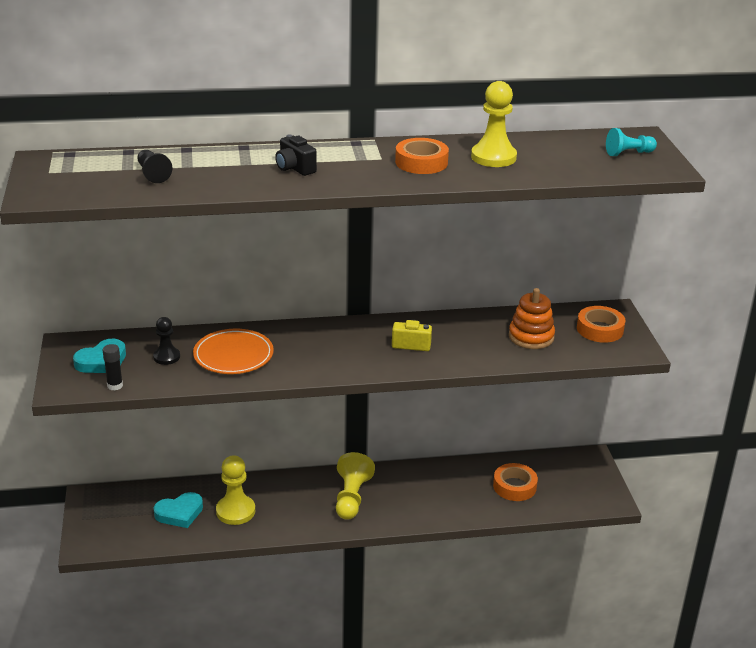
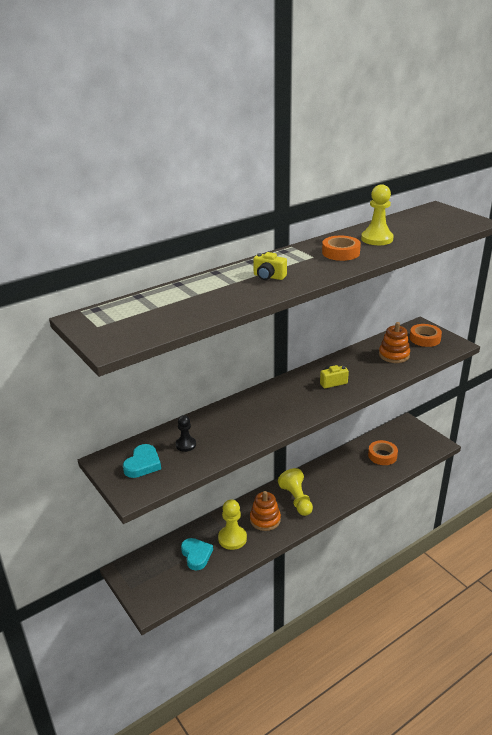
camera: 25 degrees left, 0 degrees up
black glue stick [103,344,123,391] -> none
black pawn [138,150,173,183] -> none
turquoise heart [154,492,203,528] -> turquoise heart turned 60 degrees counterclockwise [181,538,213,570]
orange plate [193,329,274,374] -> none
black camera [275,134,317,176] -> yellow camera [253,252,287,280]
turquoise pawn [606,128,657,156] -> none
none -> orange stacking toy [250,491,281,531]

